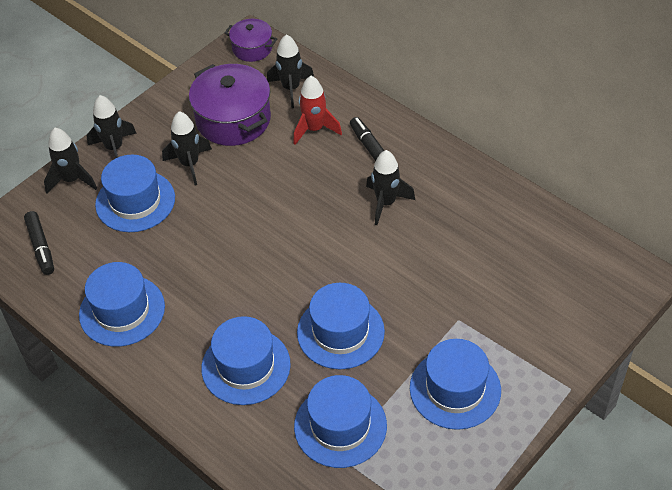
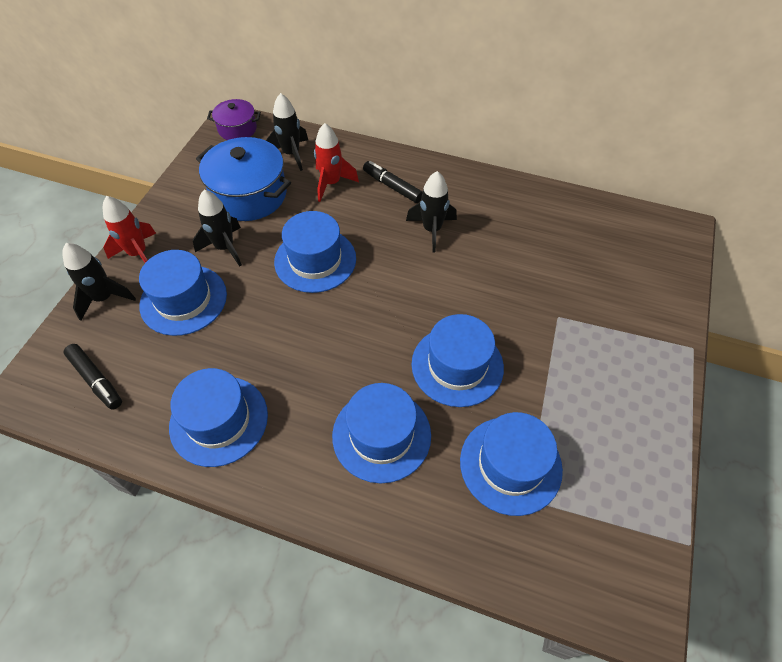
camera: 25 degrees left, 5 degrees up
black rocket [87,95,137,158] -> red rocket [103,196,156,263]
purple pot [189,64,271,146] -> blue pot [196,137,291,221]
blue hat [410,339,501,430] -> blue hat moved to [274,211,356,293]

